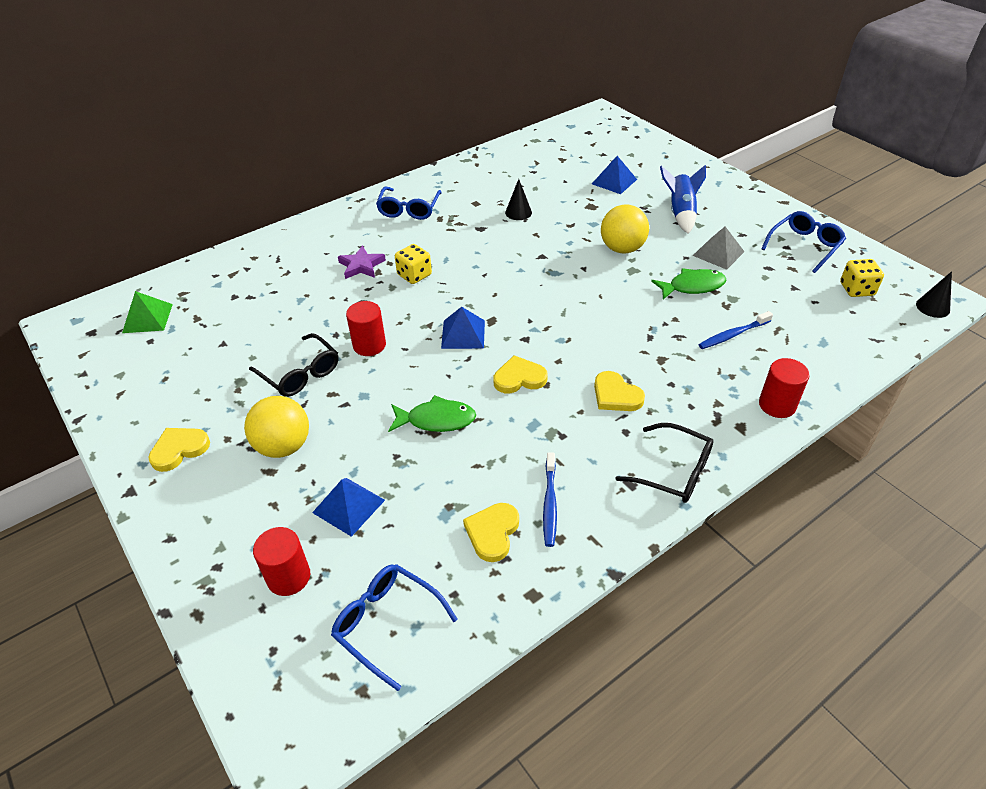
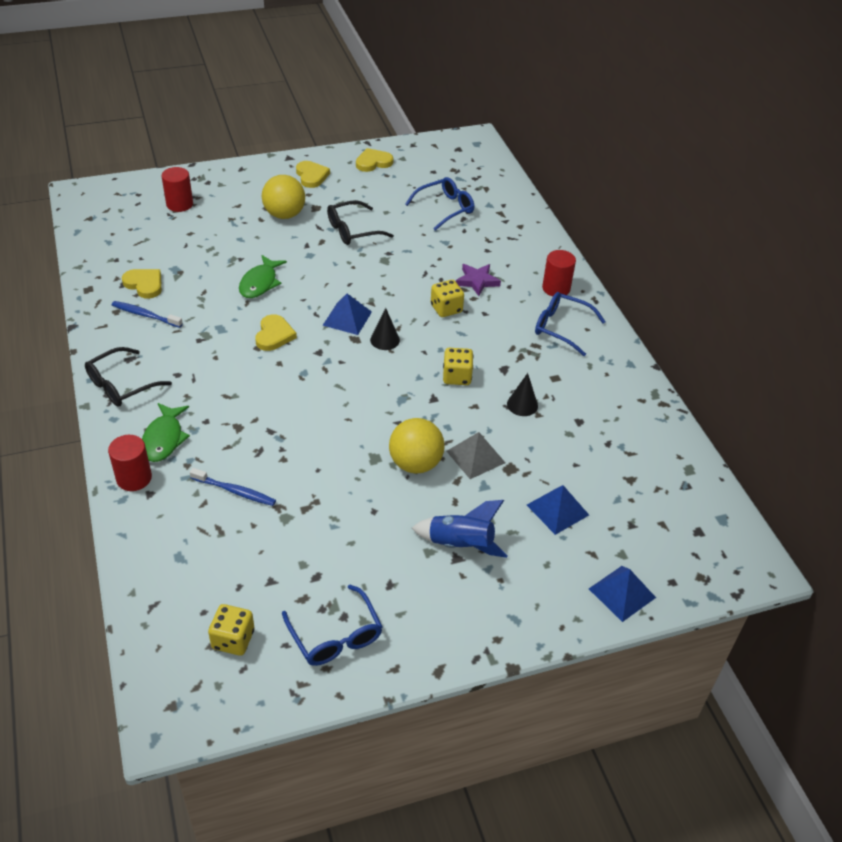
camera: 105 degrees right, 0 degrees up
green pyramid [122,291,173,333] -> none
blue pyramid [312,478,385,537] -> blue pyramid moved to [589,566,656,622]
blue glasses [331,564,458,691] -> blue glasses moved to [405,177,474,231]
red cylinder [346,301,386,356] -> red cylinder moved to [542,250,576,296]
yellow heart [594,371,645,411] -> yellow heart moved to [356,148,393,172]
green fish [651,268,726,299] -> green fish moved to [142,403,190,462]
grey pyramid [693,227,745,270] -> grey pyramid moved to [446,432,505,479]
blue toothbrush [698,311,773,349] -> blue toothbrush turned 120 degrees clockwise [190,468,276,506]
black cone [916,271,952,318] -> black cone moved to [370,308,400,350]
none -> yellow dice [443,348,473,385]

